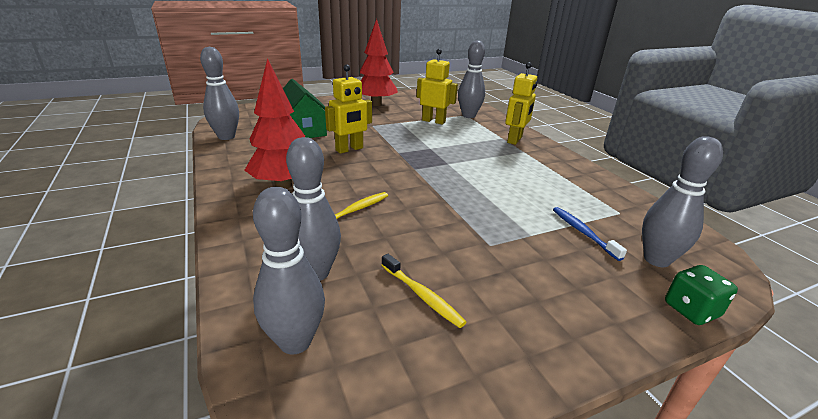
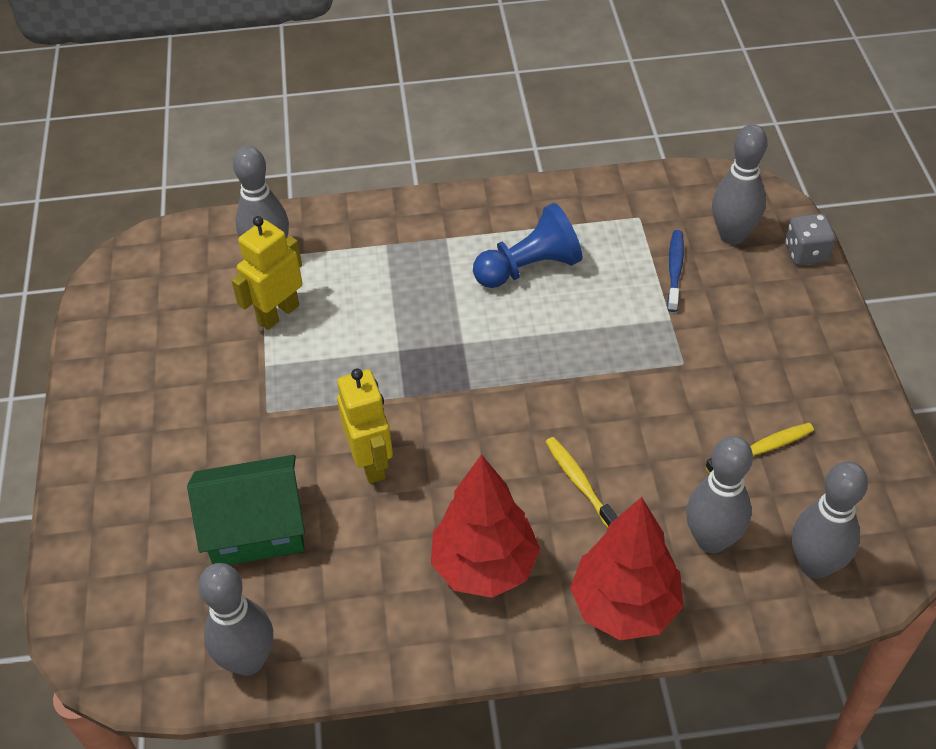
camera: 70 degrees left, 20 degrees up
red tree [360,19,398,106] -> red tree moved to [570,497,683,640]
yellow robot [505,62,537,145] -> none
blue toothbrush [553,207,627,261] -> blue toothbrush turned 105 degrees clockwise [667,230,684,312]
green dice [665,265,738,325] -> grey dice [785,213,836,265]
none -> blue pawn [473,203,582,288]

